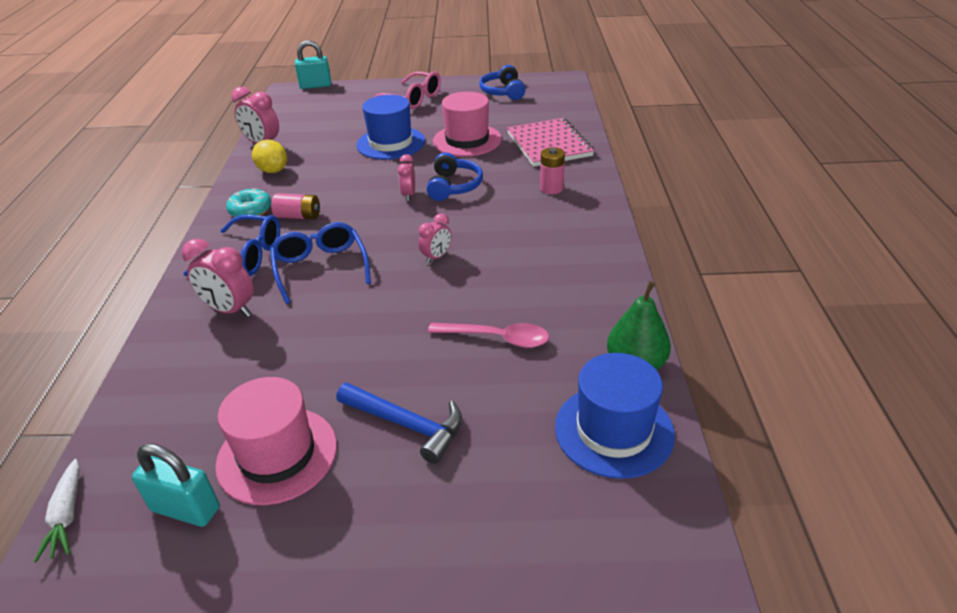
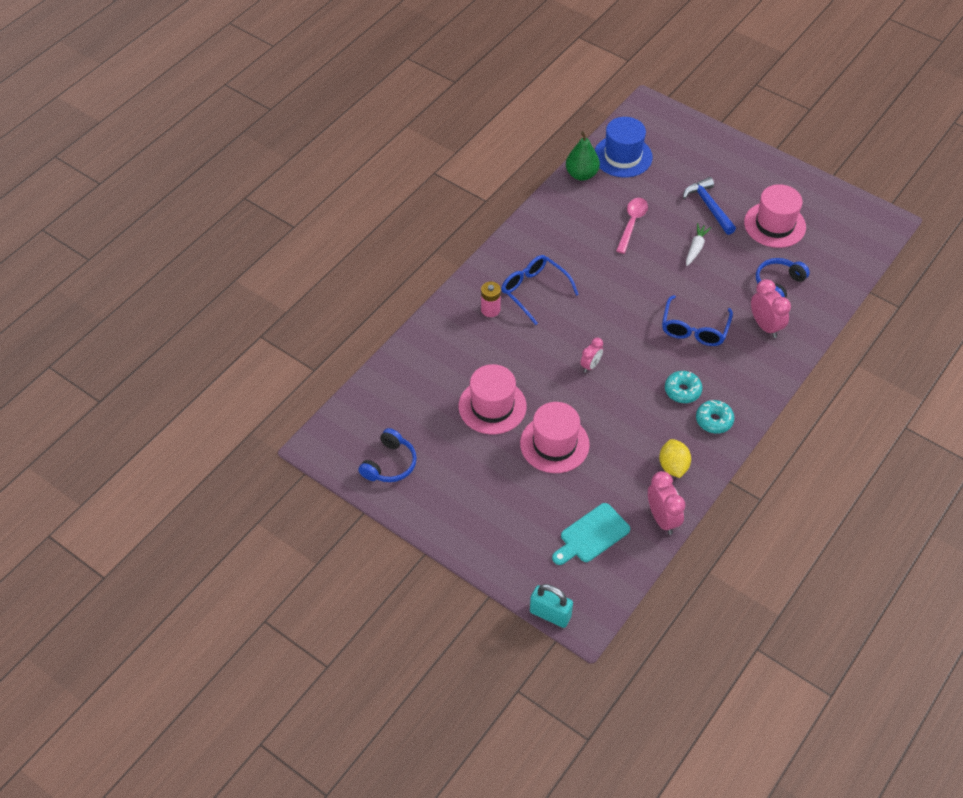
camera: 145 degrees left, 15 degrees up
white carrot [34,459,80,562] -> white carrot moved to [686,223,712,266]
turquoise padlock [132,443,219,527] -> none
blue glasses [183,215,280,276] -> blue glasses moved to [501,255,579,325]
pink battery [271,193,320,220] -> turquoise donut [665,371,702,403]
blue hat [356,95,425,160] -> pink hat [520,402,590,473]
pink glasses [374,72,441,109] -> none
pink clock [419,213,452,264] -> none
blue headphones [427,152,483,201] -> blue headphones moved to [756,258,810,298]
pink spoon [428,323,549,348] -> pink spoon turned 60 degrees clockwise [616,198,648,254]
pink notebook [507,118,594,167] -> none
none -> turquoise cutting board [552,503,630,565]

